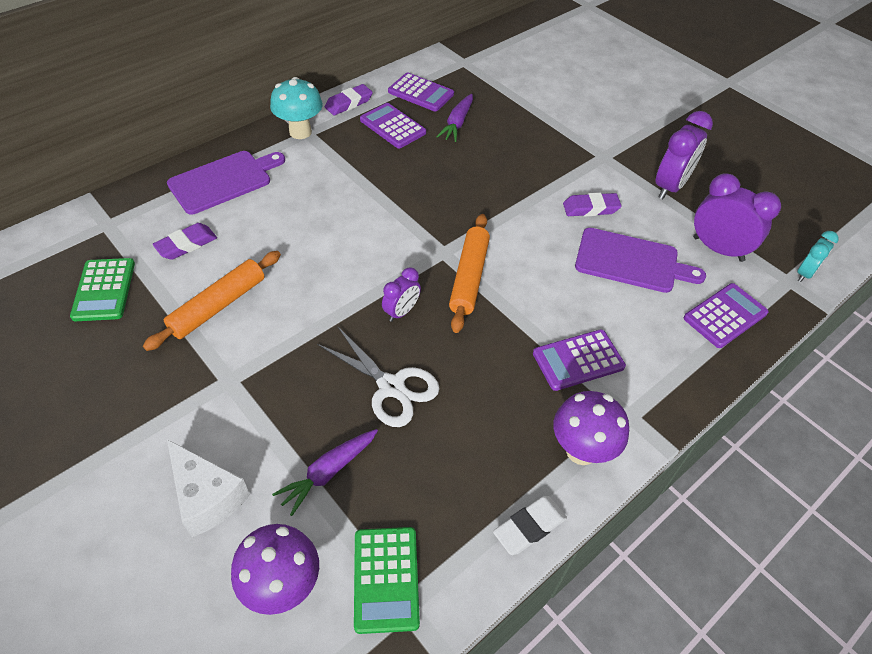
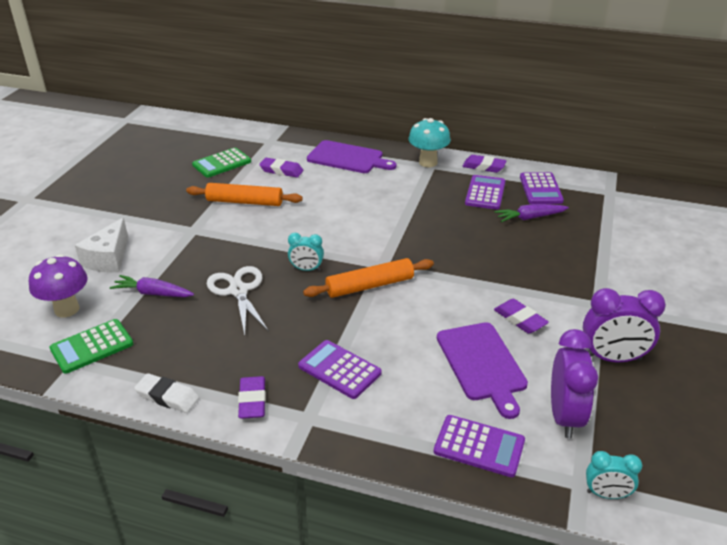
camera: 60 degrees right, 15 degrees down
white scissors [317,326,440,427] -> white scissors turned 150 degrees clockwise [207,266,269,335]
purple clock [382,267,421,322] -> turquoise clock [288,233,324,271]
purple mushroom [553,391,629,465] -> purple eraser [238,376,266,419]

